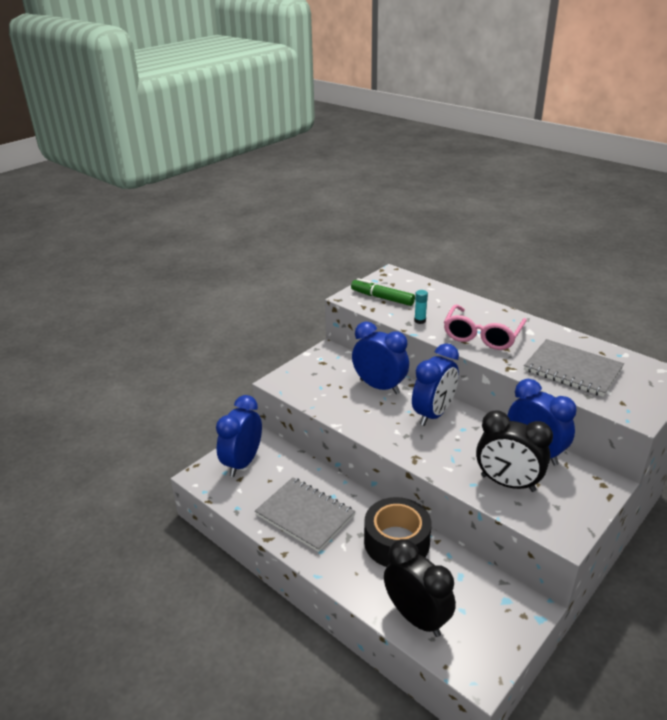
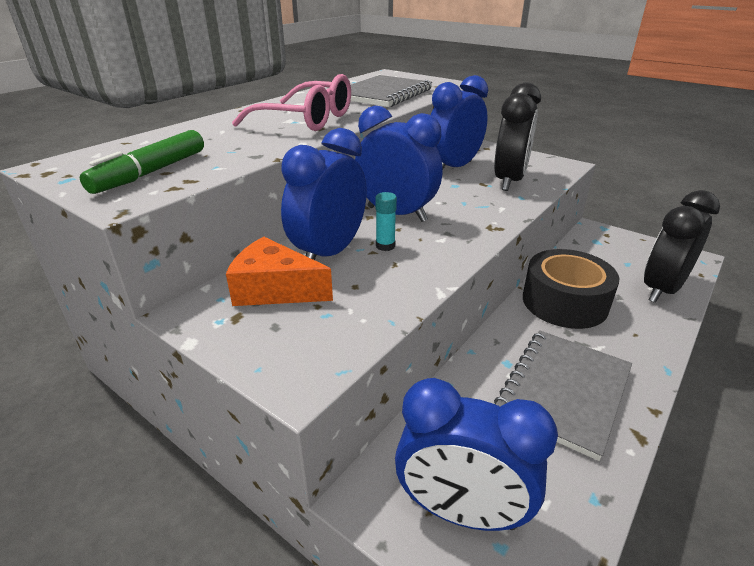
camera: 95 degrees left, 0 degrees up
turquoise glue stick [414,290,428,324] -> turquoise glue stick moved to [375,192,397,251]
none -> orange cheese [226,237,333,306]

